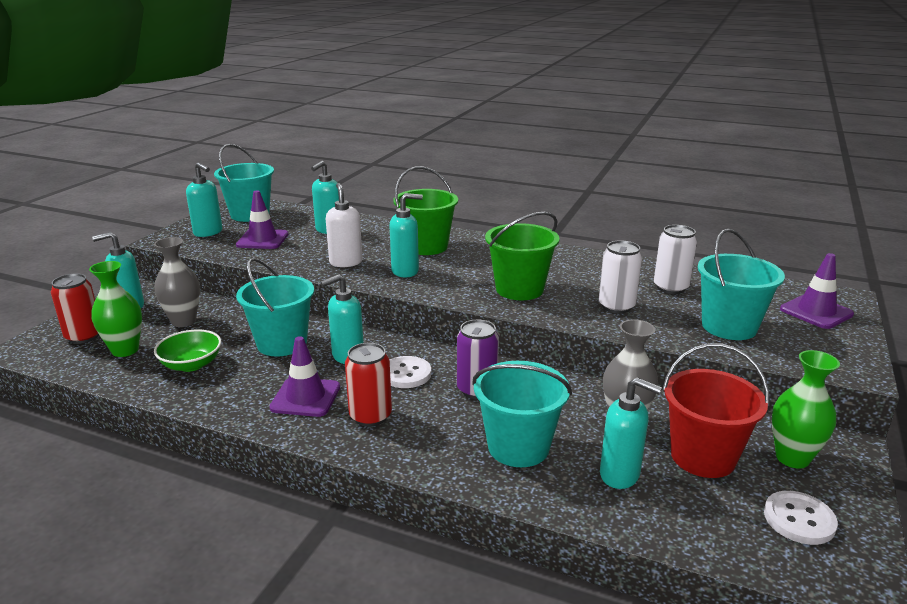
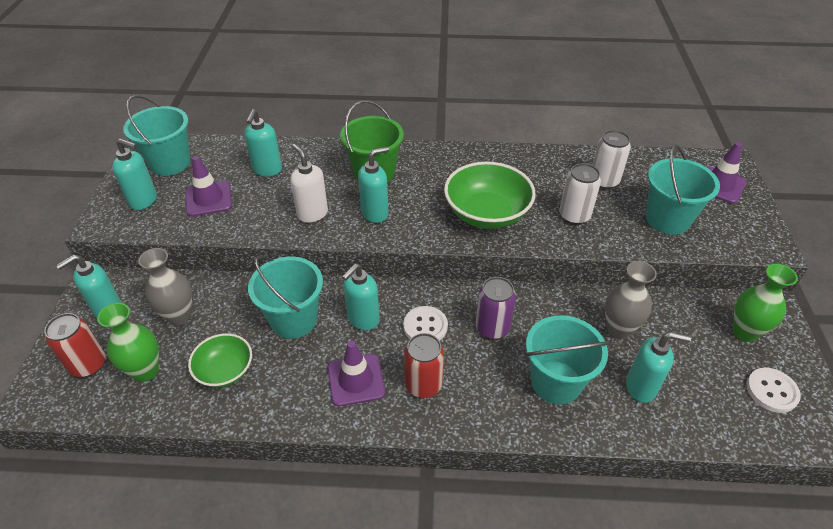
camera: 20 degrees left, 20 degrees up
green bucket [485,212,560,300] -> green bowl [444,162,536,229]
red bucket [663,343,770,478] -> none

